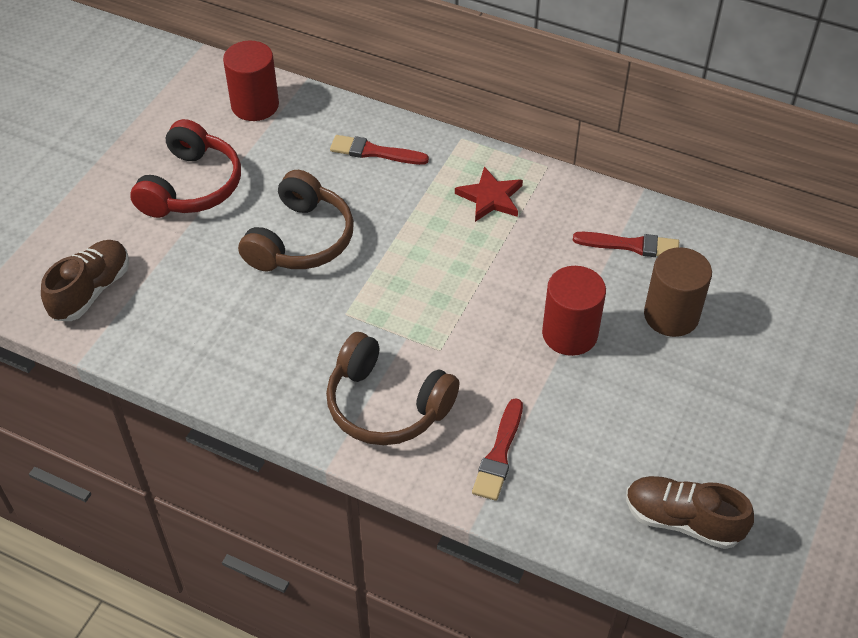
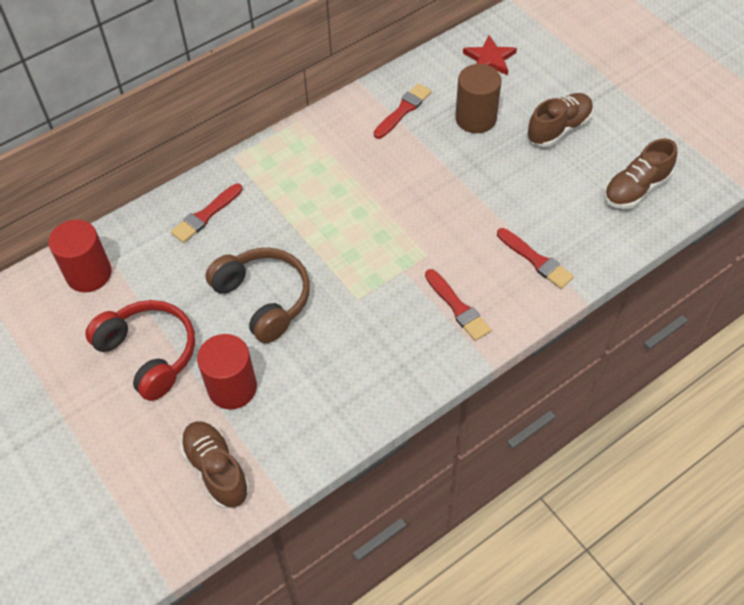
camera: 60 degrees left, 5 degrees up
brown headphones [326,332,460,445] -> red brush [425,269,491,341]
red star [455,166,523,222] -> red star moved to [463,35,517,75]
red cylinder [542,266,606,356] -> red cylinder moved to [197,334,257,410]
none -> brown shoe [527,93,593,147]

